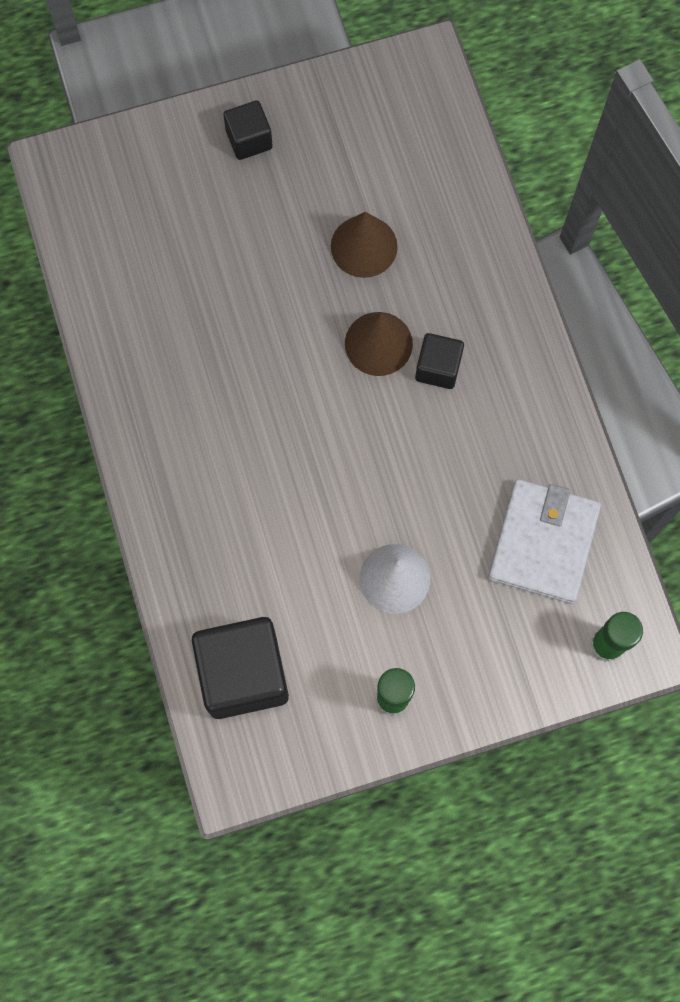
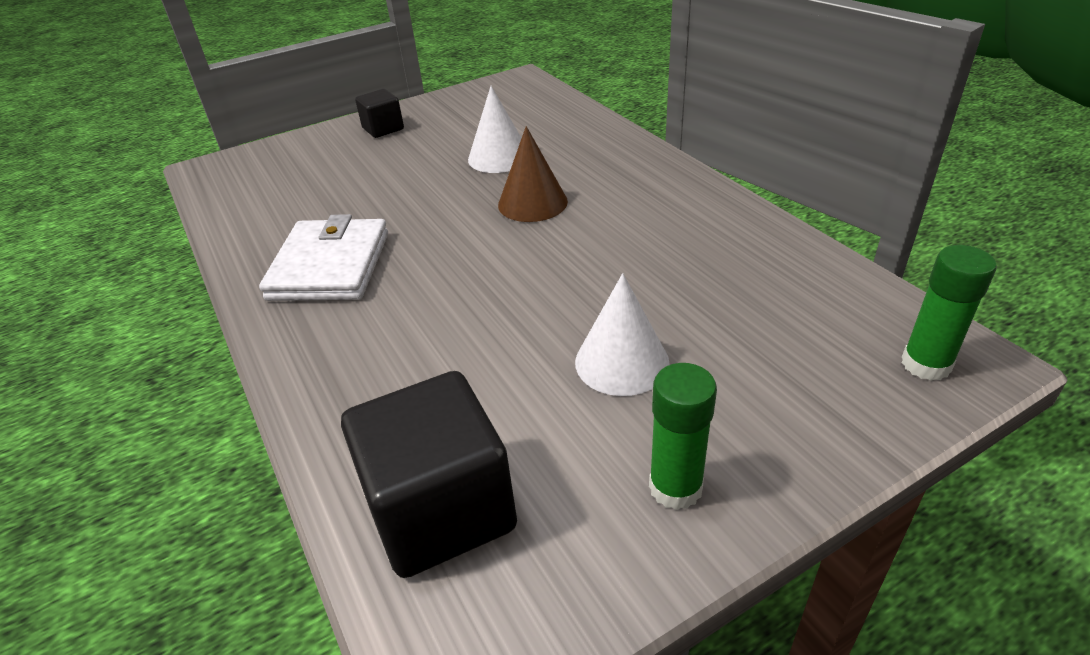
camera: 10 degrees left, 35 degrees down
brown cone [331,212,398,278] -> white cone [468,86,522,173]
black cube [415,333,464,389] -> none
white wallet [488,479,601,604] -> white wallet moved to [259,214,388,301]

